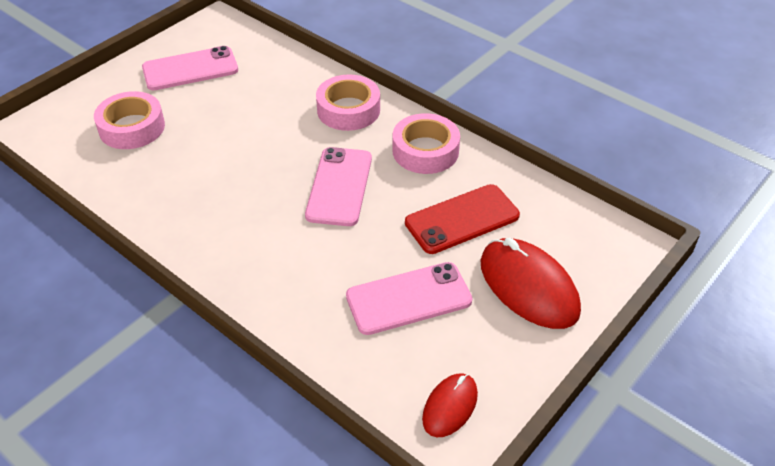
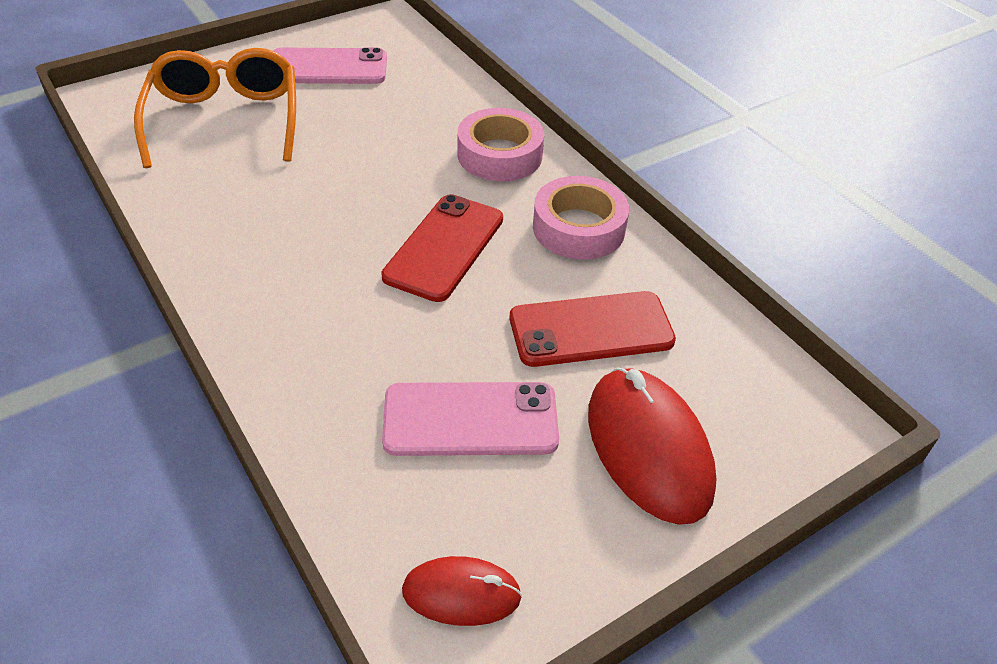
camera: 15 degrees right, 0 degrees up
pink tape [94,91,165,149] -> orange glasses [134,48,296,168]
pink phone [305,147,372,226] -> red phone [381,194,503,302]
red mouse [422,373,478,437] -> red mouse turned 45 degrees clockwise [402,556,522,626]

